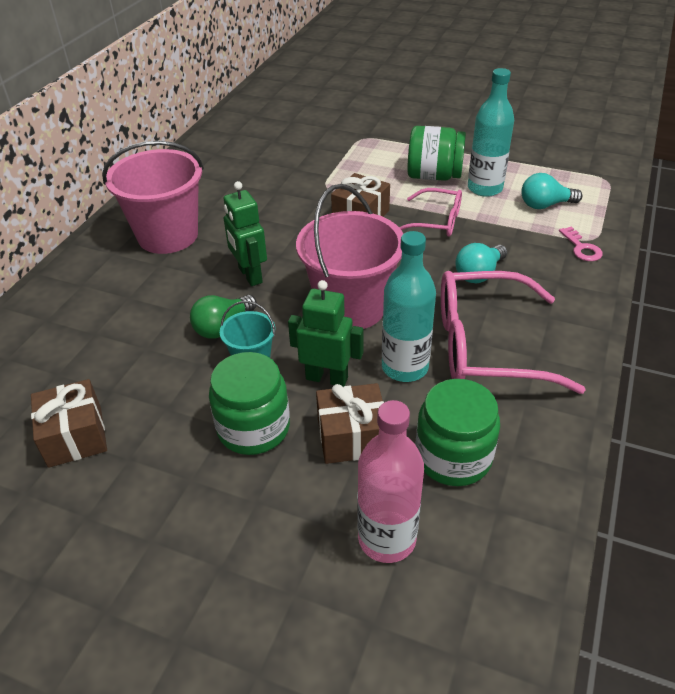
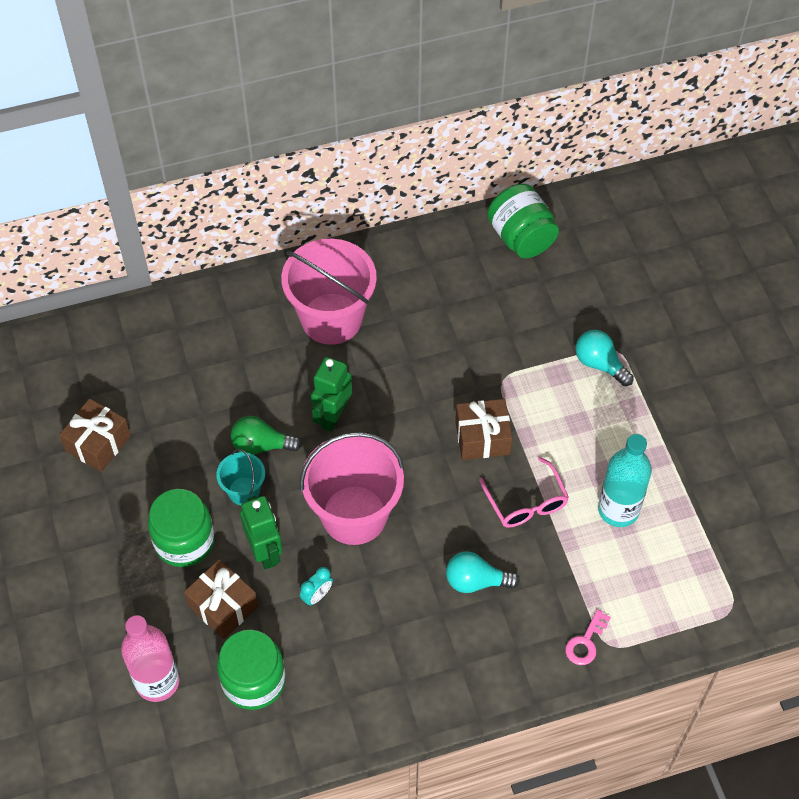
camera: 50 degrees right, 15 degrees up
turquoise bottle [382,231,436,382] -> turquoise clock [300,567,333,606]
green jar [407,126,466,181] -> green jar moved to [487,184,559,258]
pink glasses [441,271,586,394] -> none
turquoise light bulb [521,173,582,209] -> turquoise light bulb moved to [576,330,634,386]

